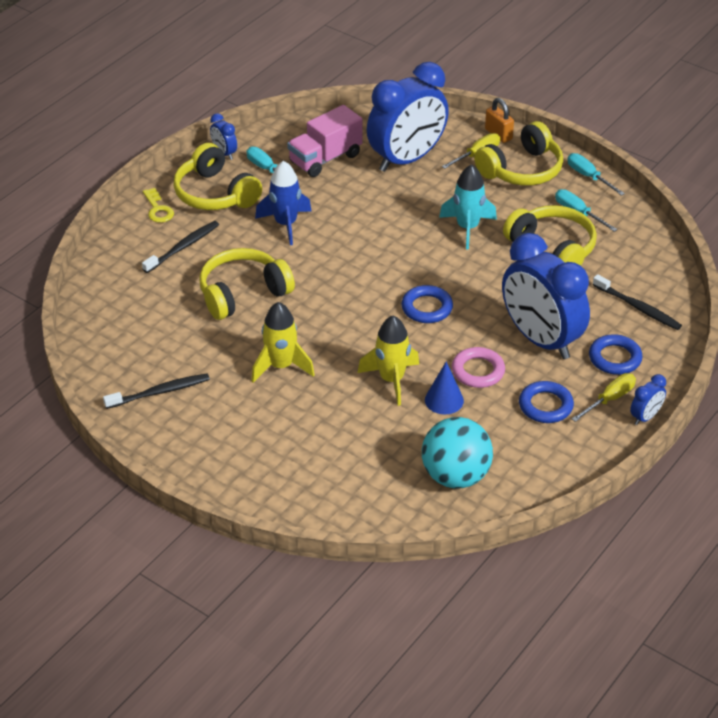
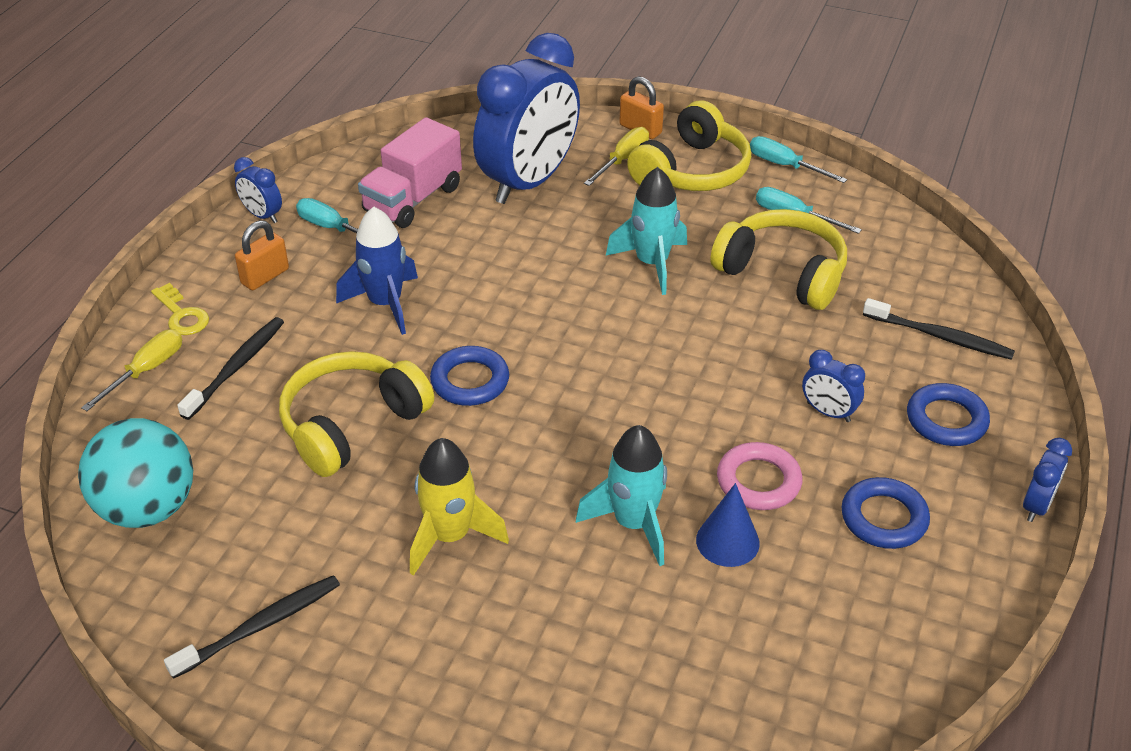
camera: 15 degrees left, 0 degrees up
yellow headphones [173,143,262,210] -> orange padlock [235,220,289,290]
yellow rocket [358,315,419,406] -> turquoise rocket [576,425,667,566]
blue ring [401,285,453,323] -> blue ring moved to [430,346,509,406]
turquoise ball [422,417,493,488] -> turquoise ball moved to [78,418,193,528]
blue clock [502,233,590,359] -> blue clock [802,350,865,422], size x0.41
yellow screwdriver [572,373,636,422] -> yellow screwdriver moved to [81,329,182,411]

